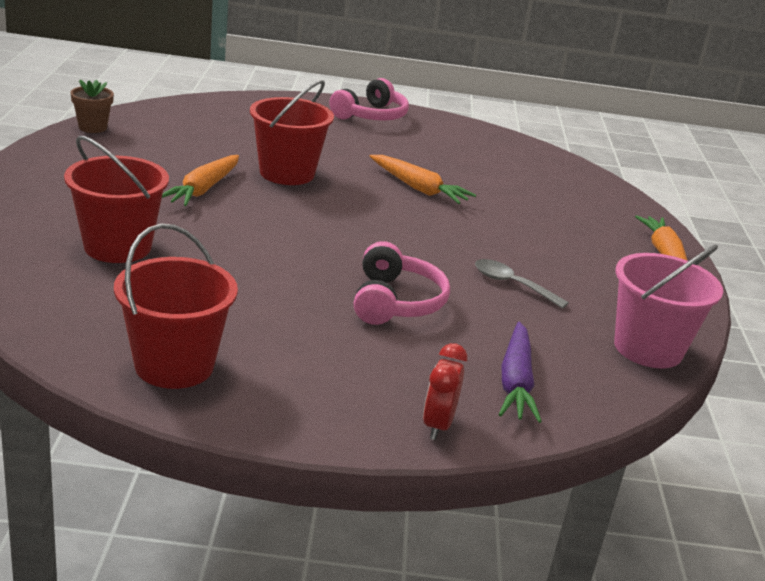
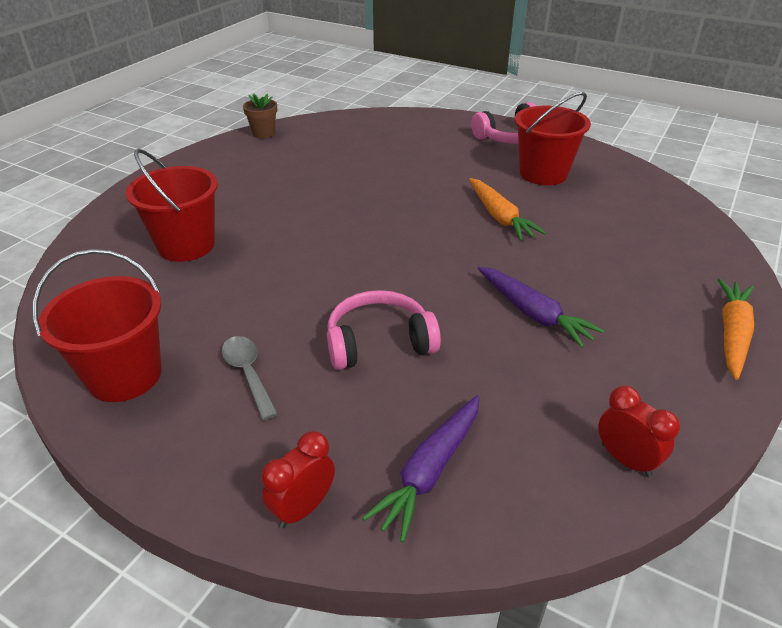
camera: 30 degrees right, 10 degrees up
orange carrot [162,155,239,206] -> none
red bucket [250,80,334,185] -> red bucket moved to [515,92,591,185]
pink headphones [354,241,450,325] -> pink headphones turned 135 degrees counterclockwise [327,290,441,370]
grey spoon [475,259,569,309] -> grey spoon moved to [222,336,278,420]
pink bucket [614,245,723,368] -> red clock [598,386,680,477]
none -> purple carrot [477,267,604,348]

